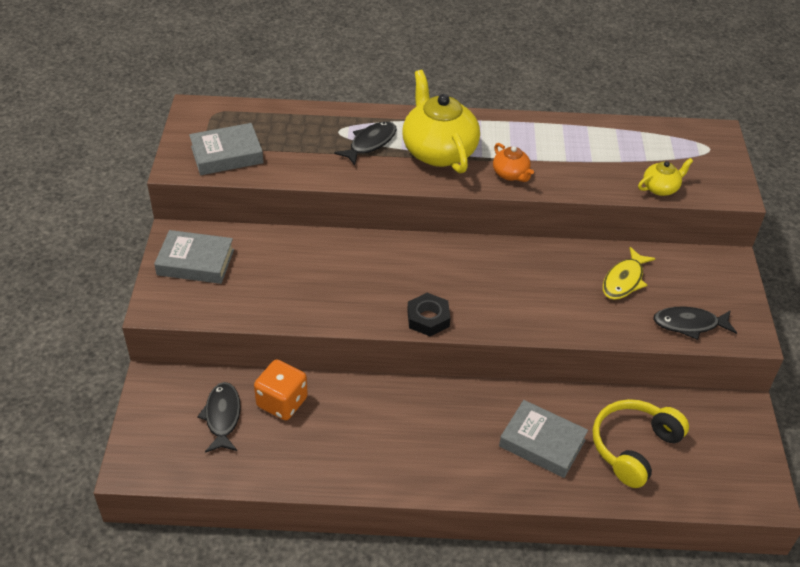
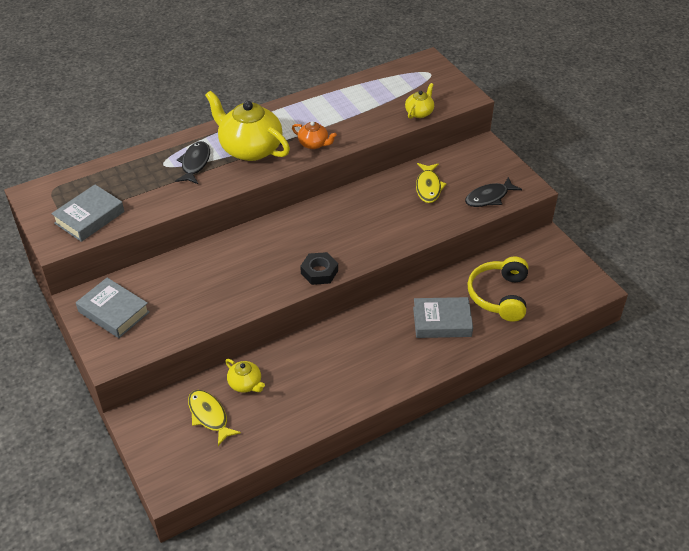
camera: 30 degrees left, 0 degrees up
grey book [154,230,234,284] -> grey book turned 60 degrees clockwise [76,277,150,338]
black fish [197,382,241,453] -> yellow fish [188,390,241,446]
orange dice [254,359,308,420] -> yellow teapot [225,359,265,393]

